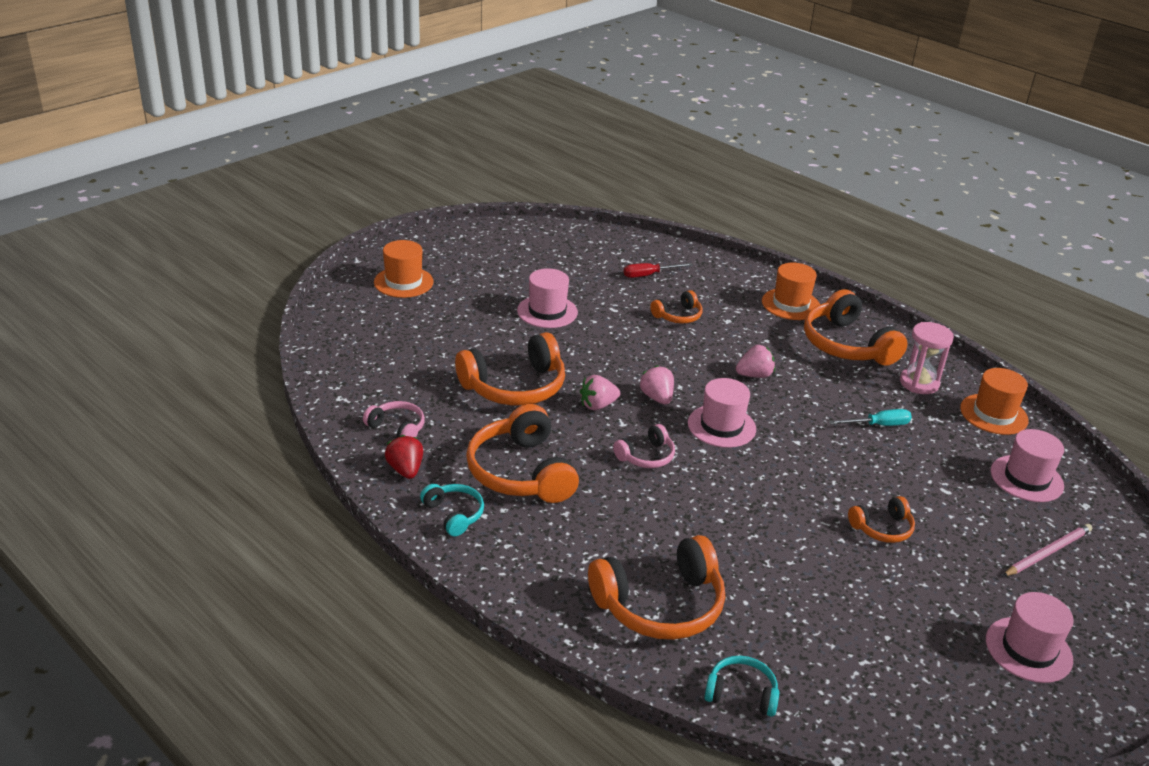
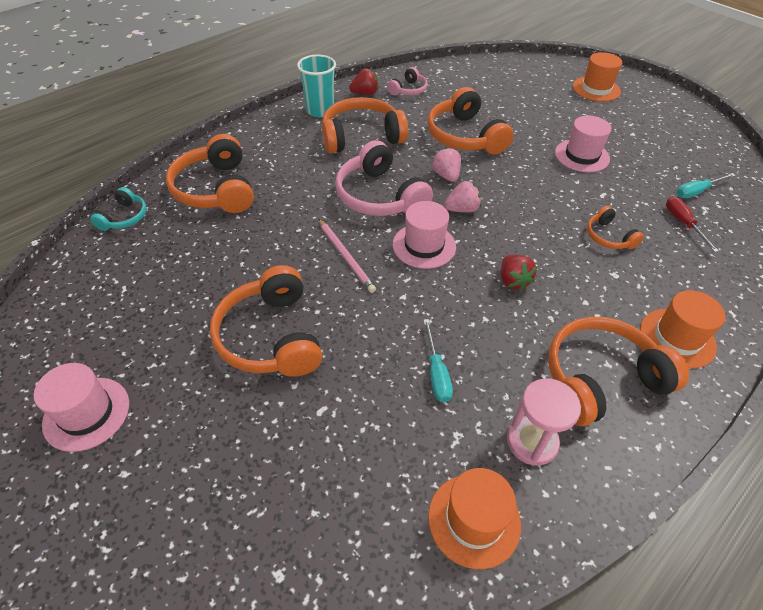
camera: 95 degrees right, 15 degrees up
turquoise headphones [420,484,484,536] -> turquoise cup [297,55,336,117]
pink headphones [613,424,675,468] -> pink headphones [335,140,433,216], size x1.93
pink strawberry [736,345,775,378] -> red strawberry [501,255,537,291]
orange headphones [848,496,915,543] -> orange headphones [210,265,322,377], size x1.93
pink hat [991,429,1064,502] -> none
pink pencil [1003,524,1092,576] -> pink pencil moved to [318,219,376,293]
none -> turquoise screwdriver [677,173,736,198]

